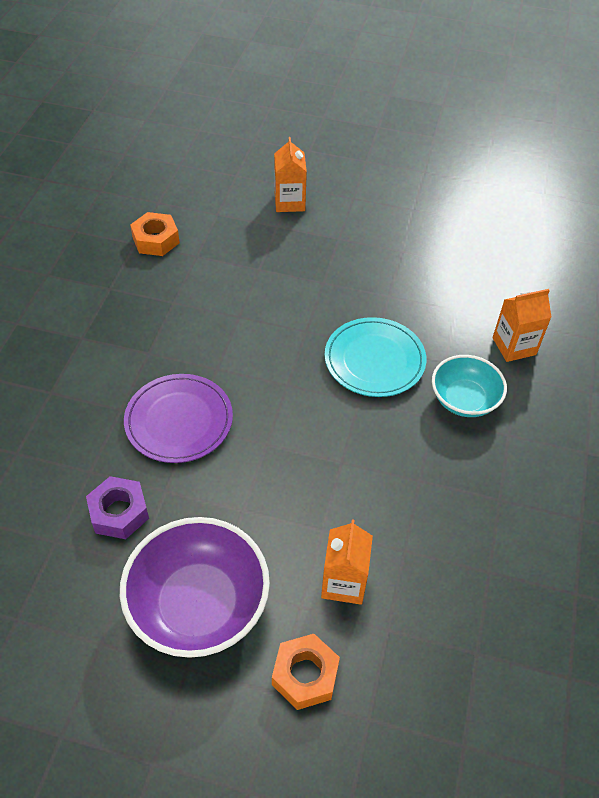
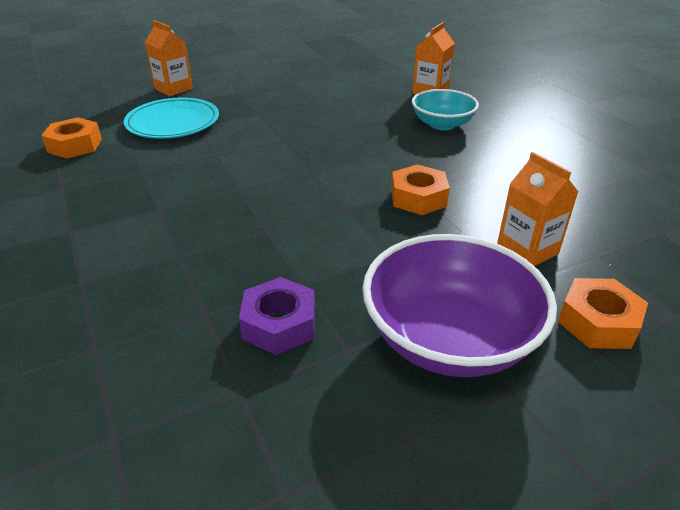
camera: 40 degrees left, 15 degrees down
purple plate [124,374,233,463] -> none
turquoise plate [324,317,426,397] -> turquoise plate moved to [124,98,219,139]
none -> orange nut [391,164,450,215]

